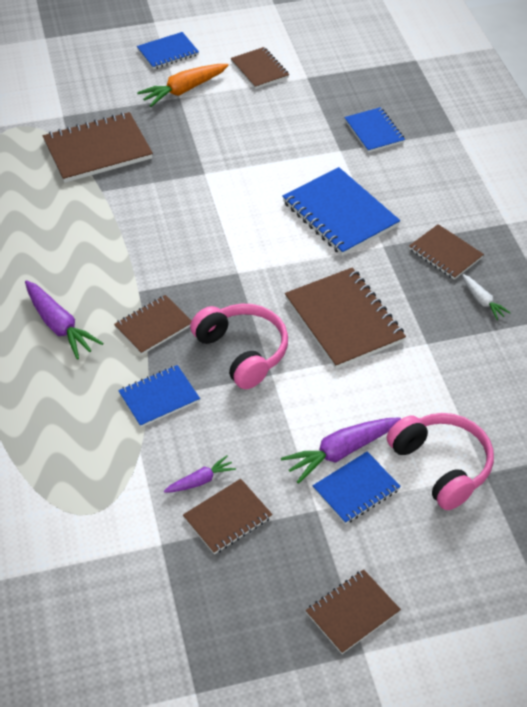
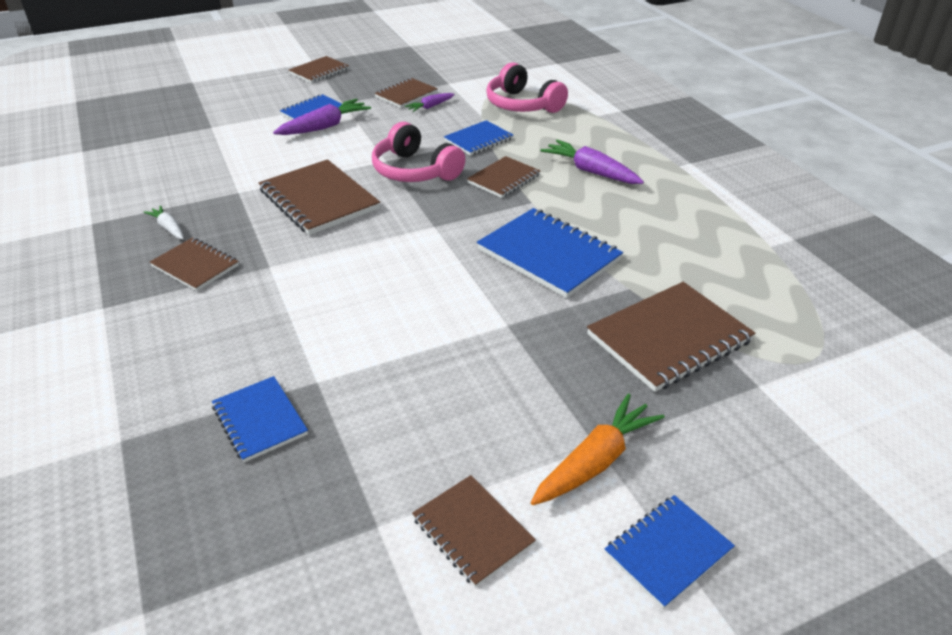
camera: 170 degrees right, 10 degrees down
blue notebook [282,167,400,256] -> blue notebook moved to [477,208,623,298]
pink headphones [387,413,494,510] -> pink headphones moved to [486,62,568,113]

